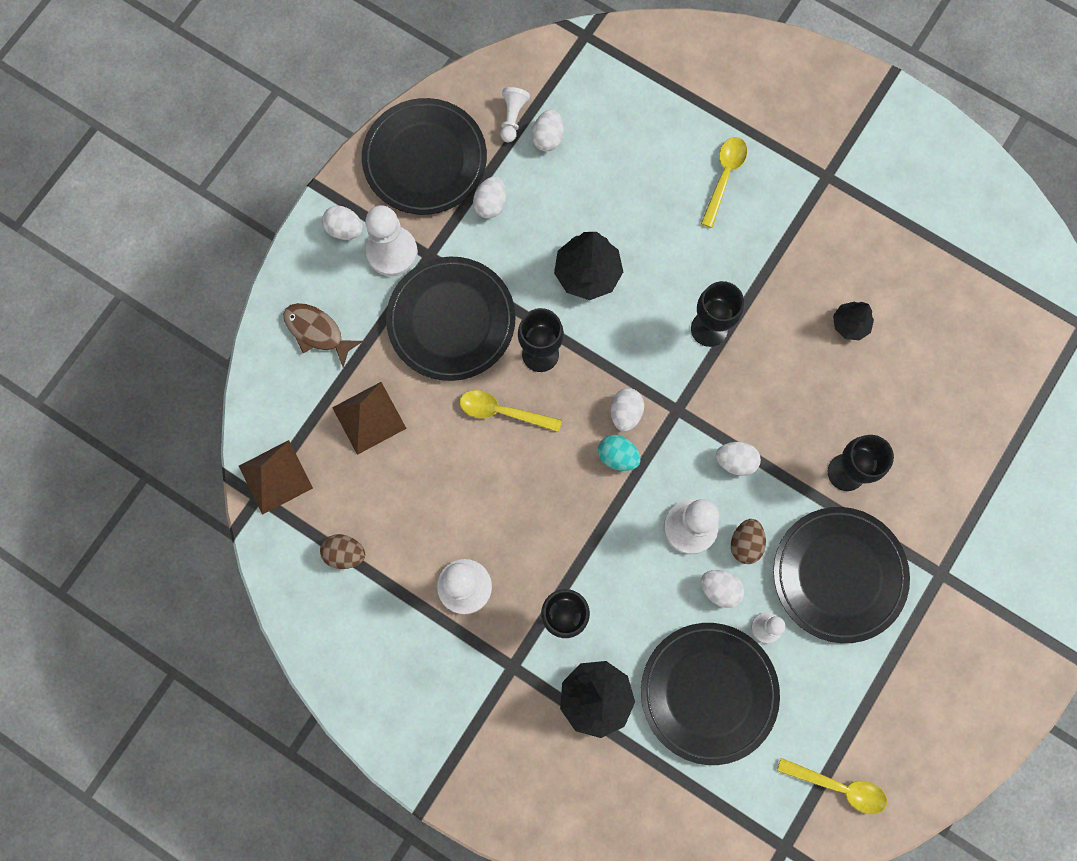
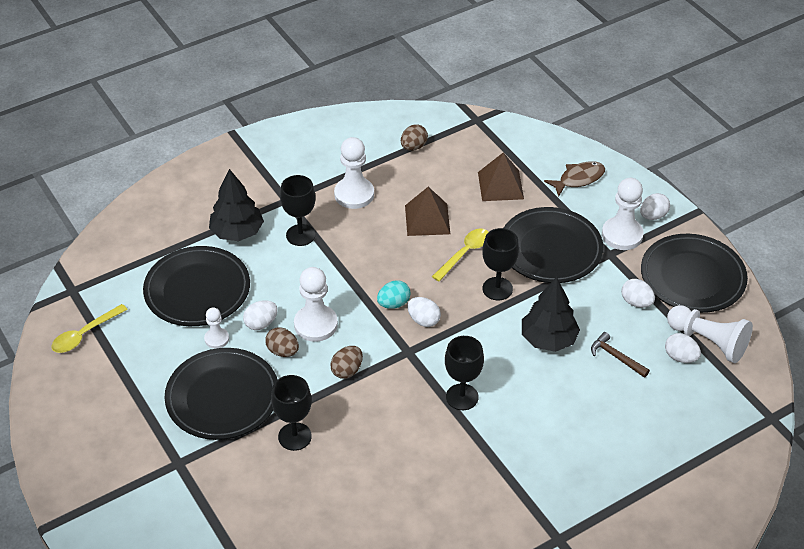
camera: 115 degrees right, 30 degrees down
brown pyramid [239,440,313,515] -> brown pyramid moved to [405,187,450,236]
white pawn [500,87,530,142] -> white pawn [667,305,753,363], size x1.79
yellow spoon [701,137,747,228] -> none
white egg [716,442,761,476] -> brown egg [330,346,363,379]
black tree [833,302,874,340] -> none
none -> brown hammer [591,332,650,378]

